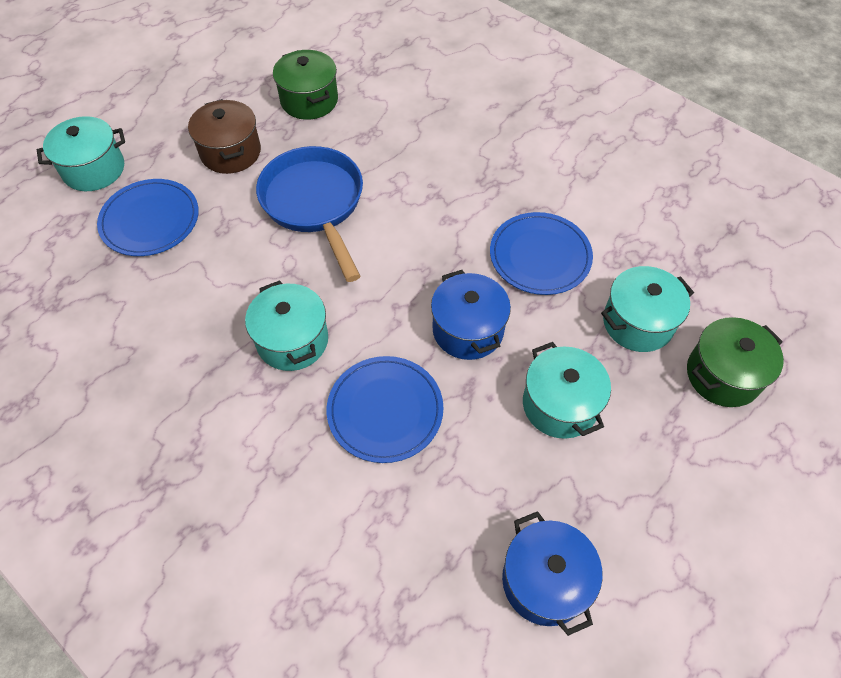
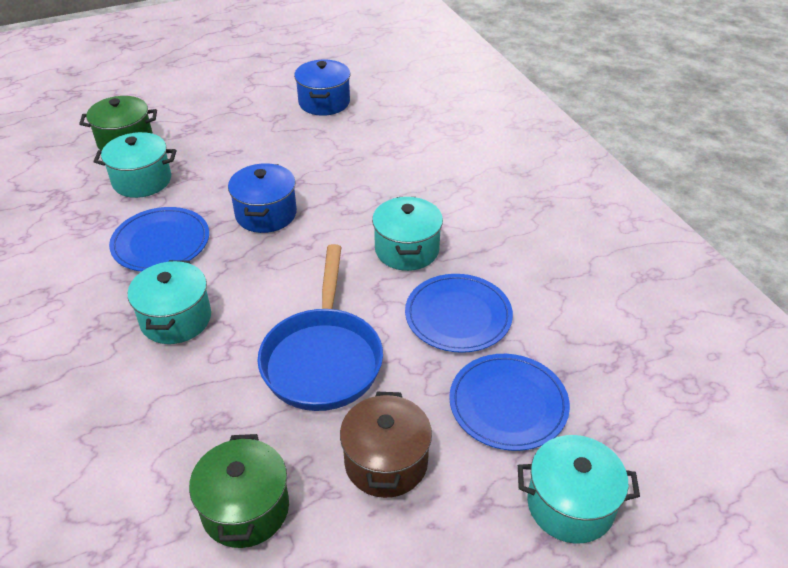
camera: 155 degrees left, 15 degrees down
blue plate [327,356,443,463] -> blue plate moved to [405,274,513,353]
turquoise pot [523,342,611,439] -> turquoise pot moved to [128,260,211,344]

